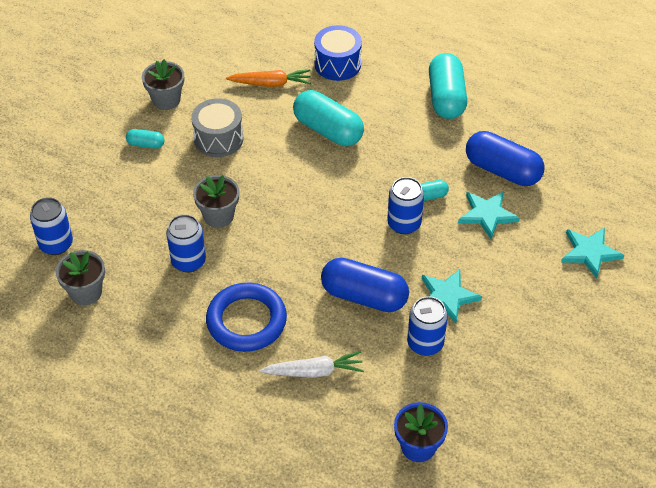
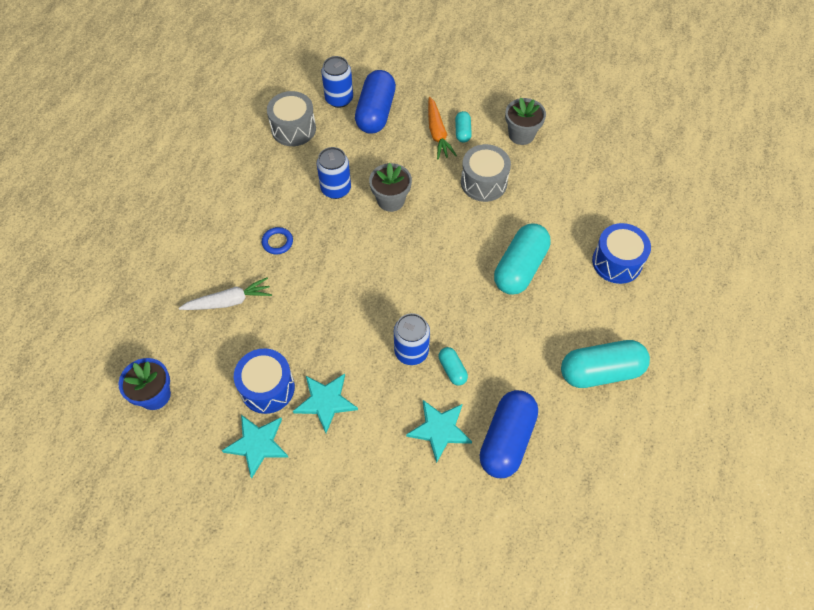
camera: 80 degrees right, 10 degrees up
grey flower pot [55,250,105,305] -> grey drum [267,91,316,146]
blue ring [206,283,287,352] -> blue ring [262,227,293,255], size x0.44
orange carrot [226,70,311,87] -> orange carrot moved to [428,97,457,159]
white carrot [260,351,364,378] -> white carrot turned 90 degrees counterclockwise [179,278,272,310]
blue capsule [321,258,409,312] -> blue capsule moved to [355,70,396,134]
blue can [407,296,448,356] -> blue drum [234,348,295,414]
turquoise star [561,227,624,279] -> turquoise star moved to [222,415,288,478]

